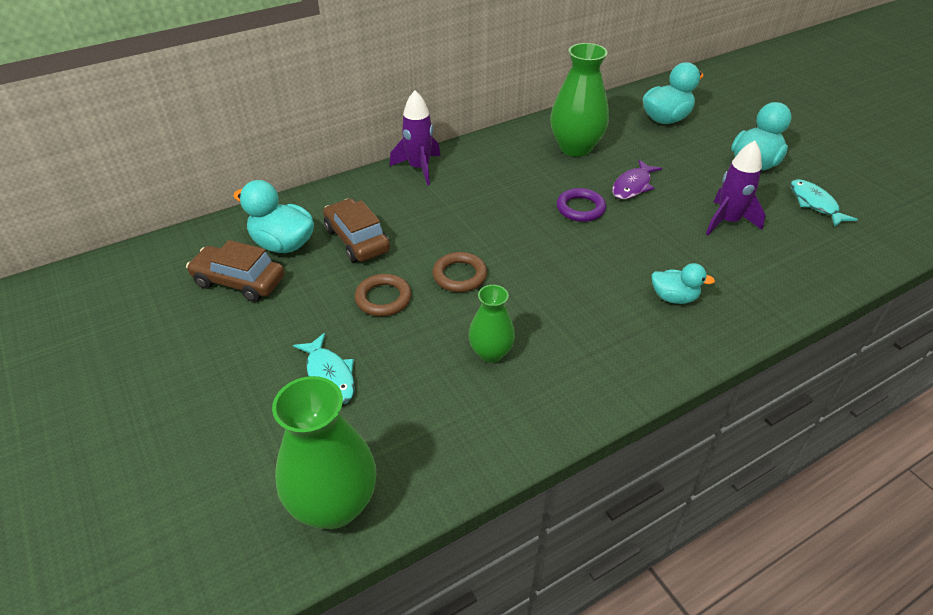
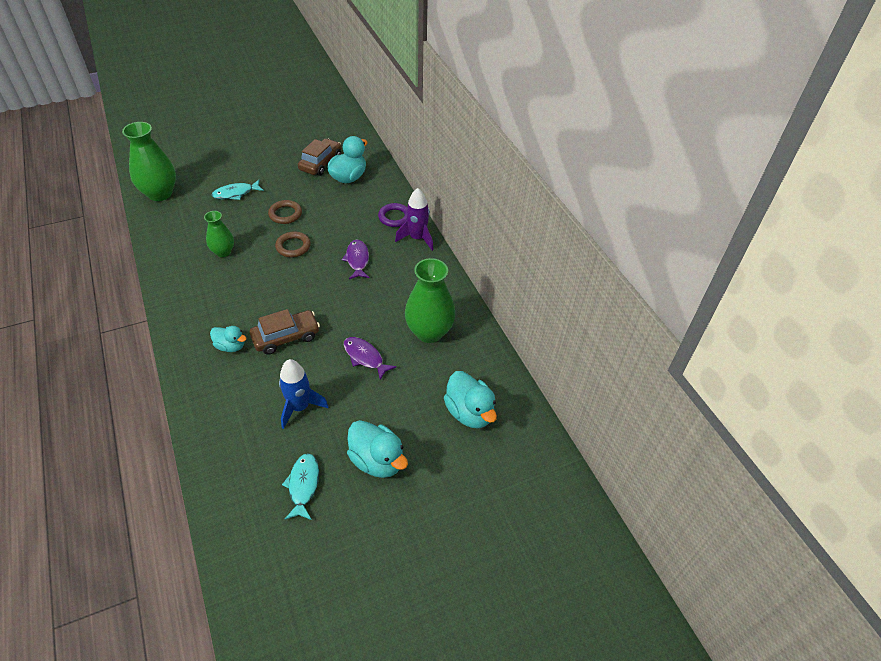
camera: 95 degrees right, 5 degrees up
brown car [323,199,390,263] -> brown car moved to [250,309,320,355]
purple ring [557,188,606,222] -> purple ring moved to [378,203,407,227]
turquoise duck [651,263,715,304] -> turquoise duck turned 90 degrees counterclockwise [210,326,247,352]
purple rocket [706,141,766,235] -> blue rocket [279,359,329,429]
turquoise fish [790,179,858,227] -> turquoise fish turned 75 degrees counterclockwise [282,453,319,520]
none -> purple fish [342,240,370,279]

